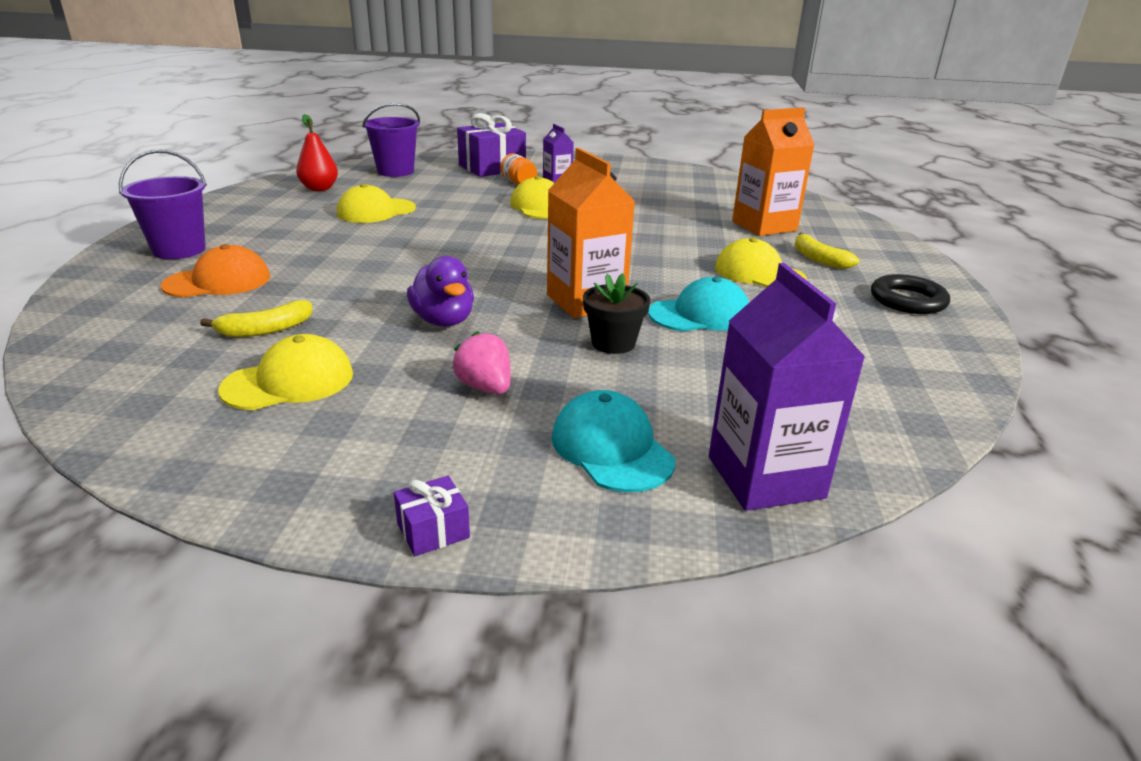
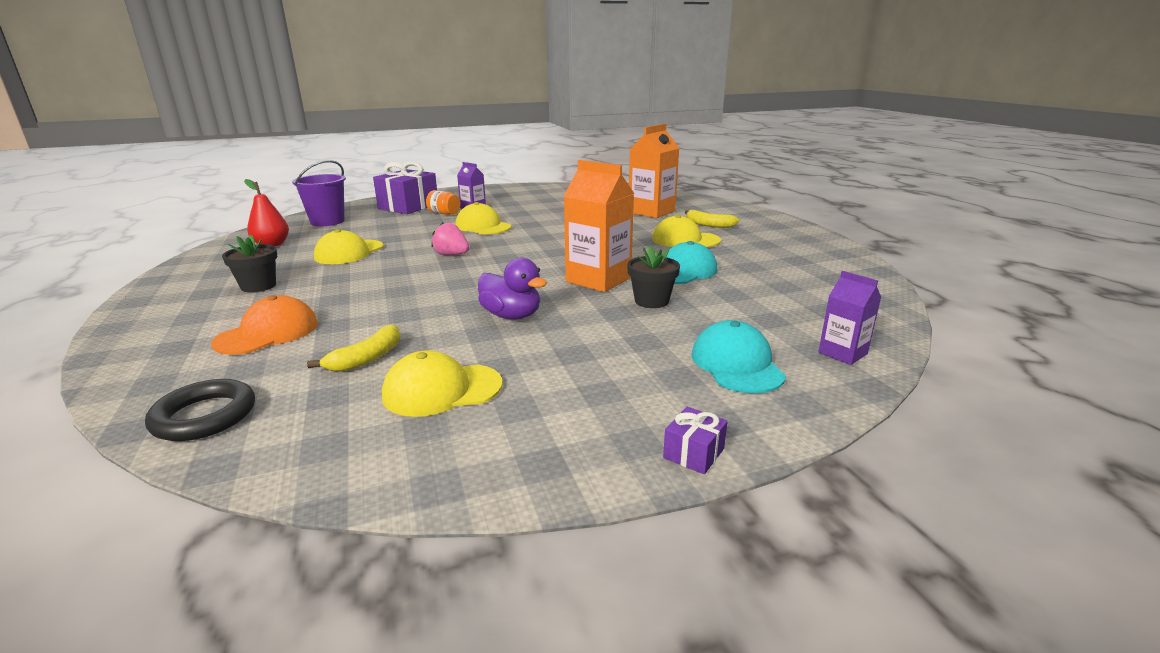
camera: 25 degrees left, 5 degrees down
purple bucket [118,149,207,259] -> none
yellow cap [218,334,353,410] -> yellow cap turned 135 degrees counterclockwise [382,350,502,417]
pink strawberry [452,331,511,394] -> pink strawberry moved to [431,222,469,255]
turquoise cap [552,390,675,492] -> turquoise cap turned 45 degrees clockwise [691,320,786,393]
purple carton [709,263,866,511] -> purple carton [818,271,881,365], size x0.55
black ring [871,274,950,314] -> black ring moved to [145,379,255,441]
none -> black flower pot [222,235,278,293]

